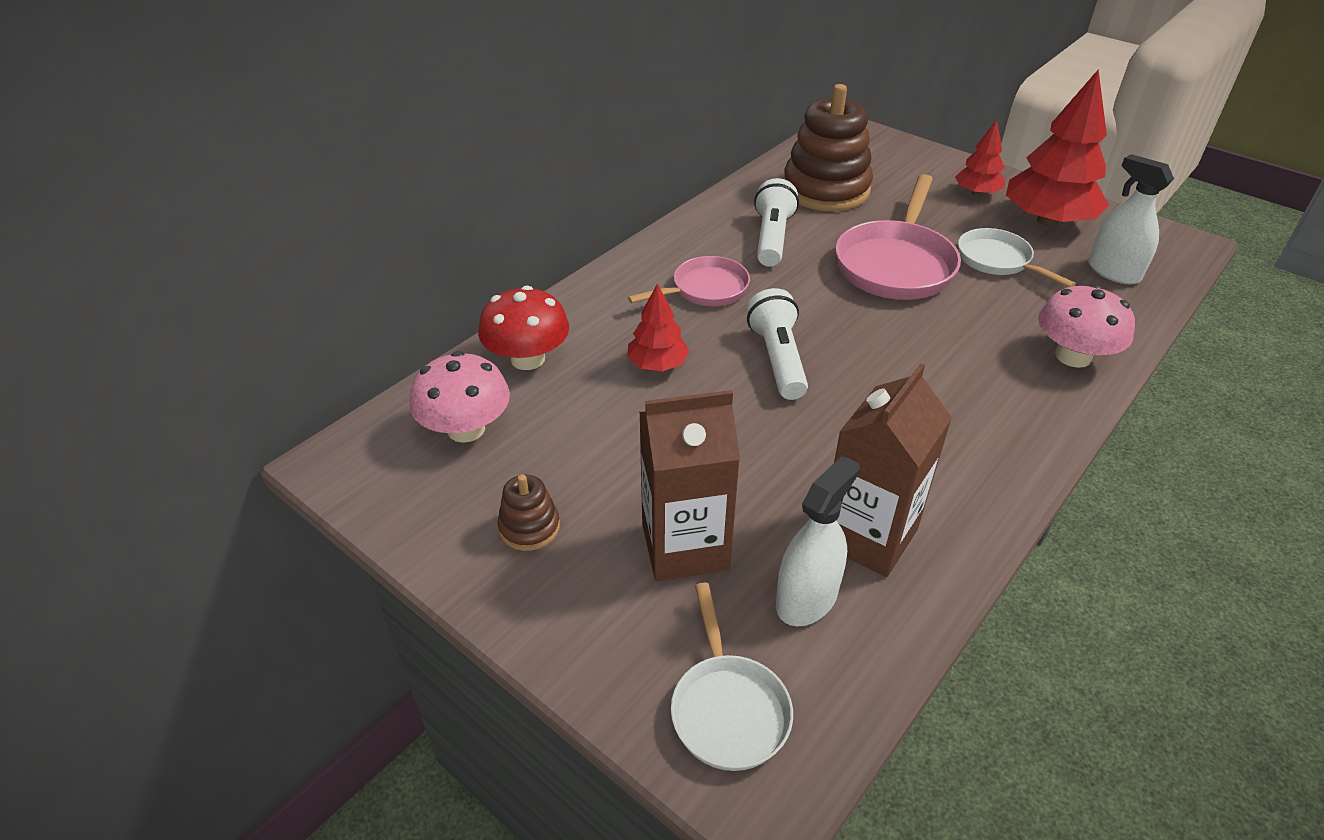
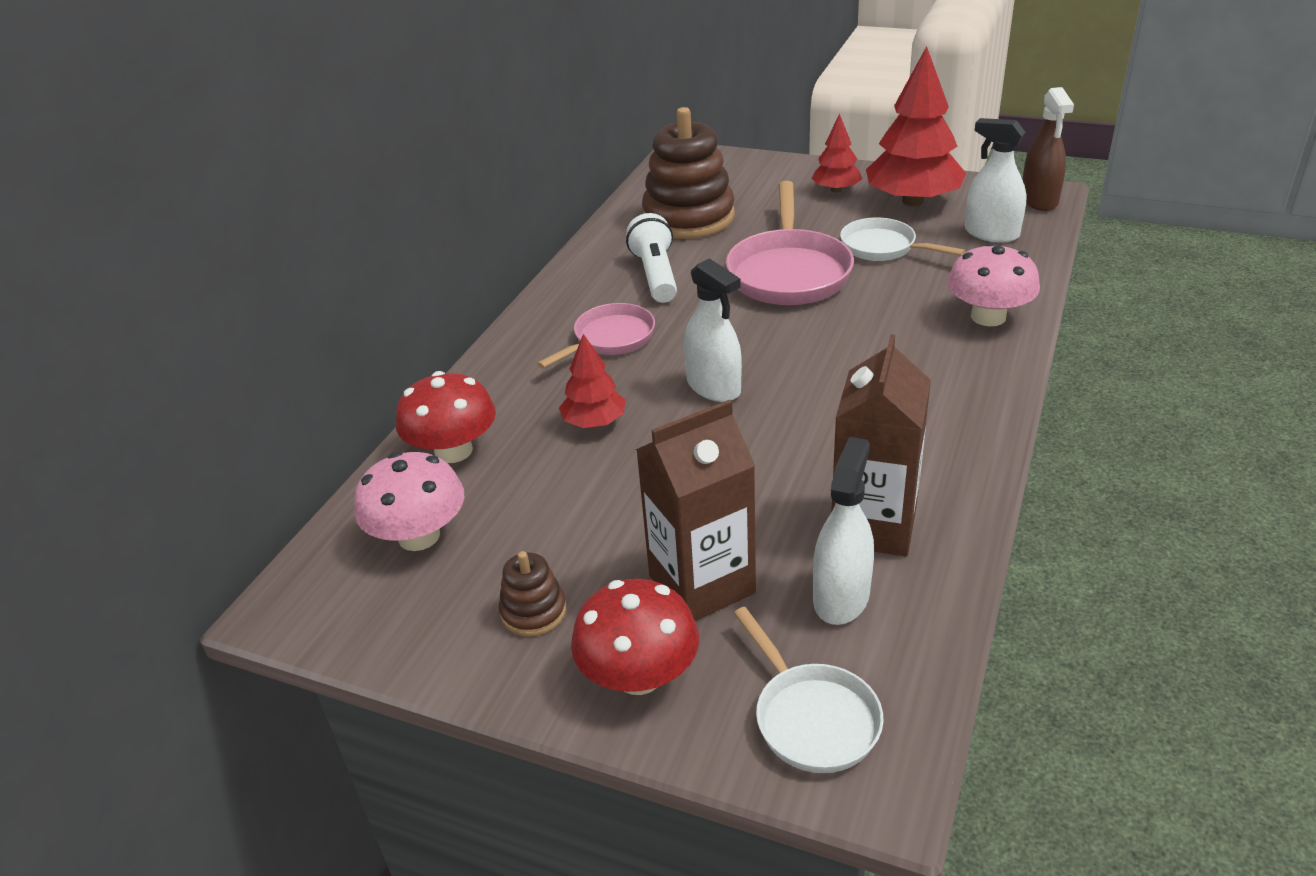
camera: 15 degrees left, 5 degrees down
white flashlight [747,288,808,400] -> white spray bottle [684,258,742,402]
none -> red mushroom [571,579,699,695]
none -> brown spray bottle [1023,87,1074,211]

